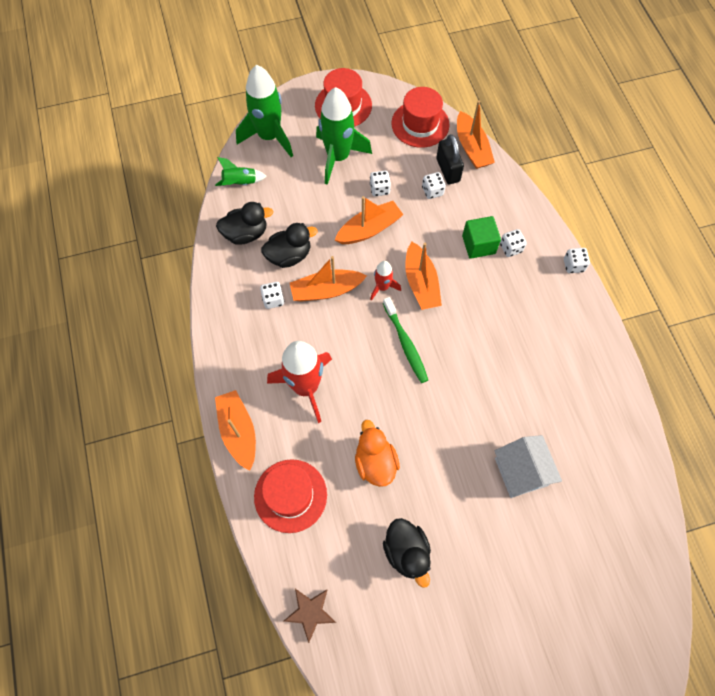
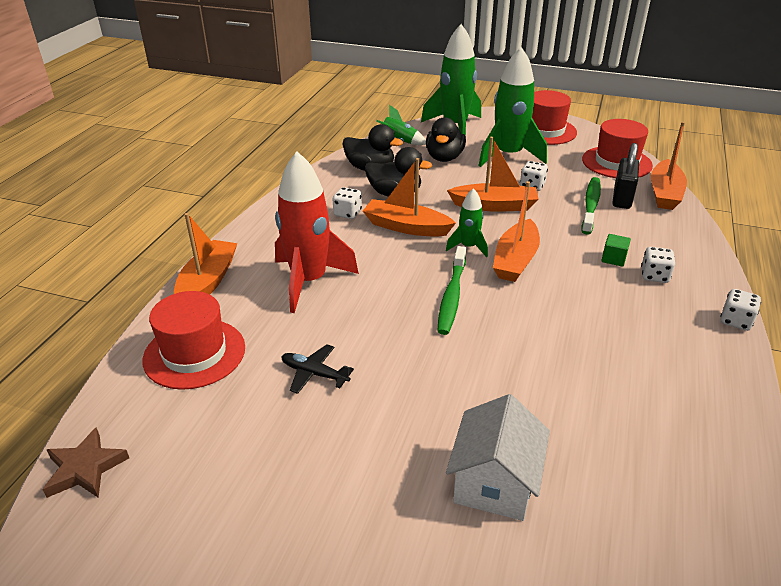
camera: 35 degrees right, 30 degrees down
orange duck [355,420,400,487] -> black plane [281,344,354,394]
red rocket [370,261,401,301] -> green rocket [446,188,488,257]
black duck [383,518,431,588] -> black duck moved to [426,117,466,162]
white dice [422,172,446,199] -> green toothbrush [582,177,601,235]
green cube [462,216,501,259] -> green cube [601,234,631,267], size x0.58

